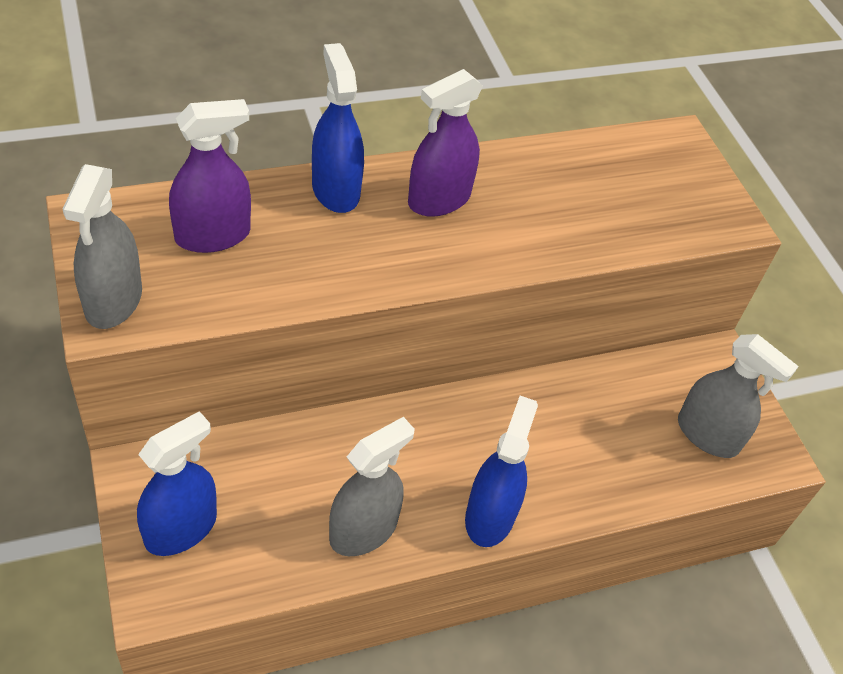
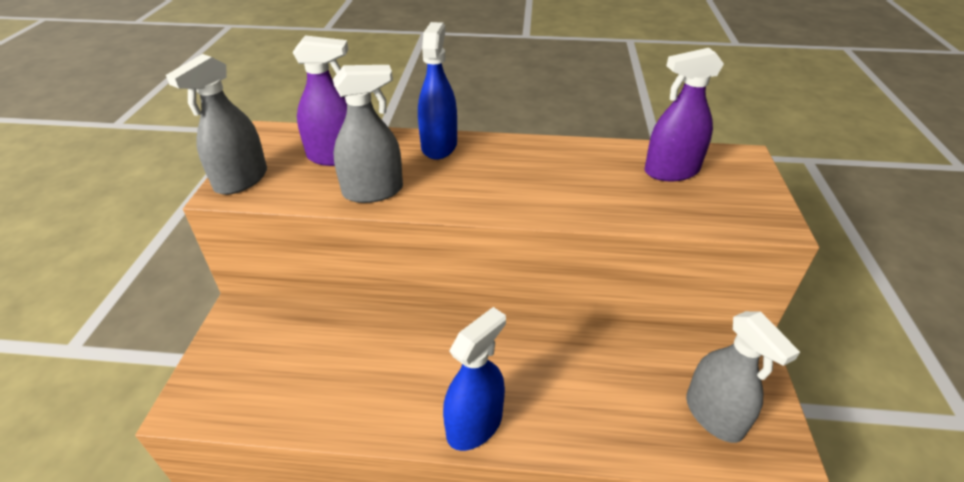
camera: 30 degrees right, 10 degrees down
blue spray bottle [137,411,217,556] -> none
grey spray bottle [329,417,415,556] -> grey spray bottle moved to [333,65,403,203]
purple spray bottle [408,69,483,217] -> purple spray bottle moved to [645,48,724,181]

